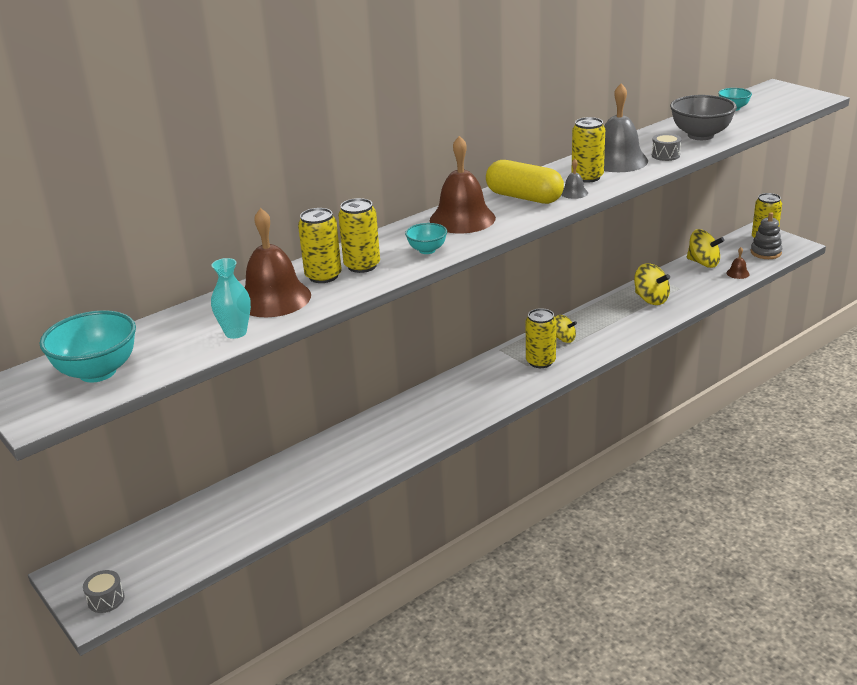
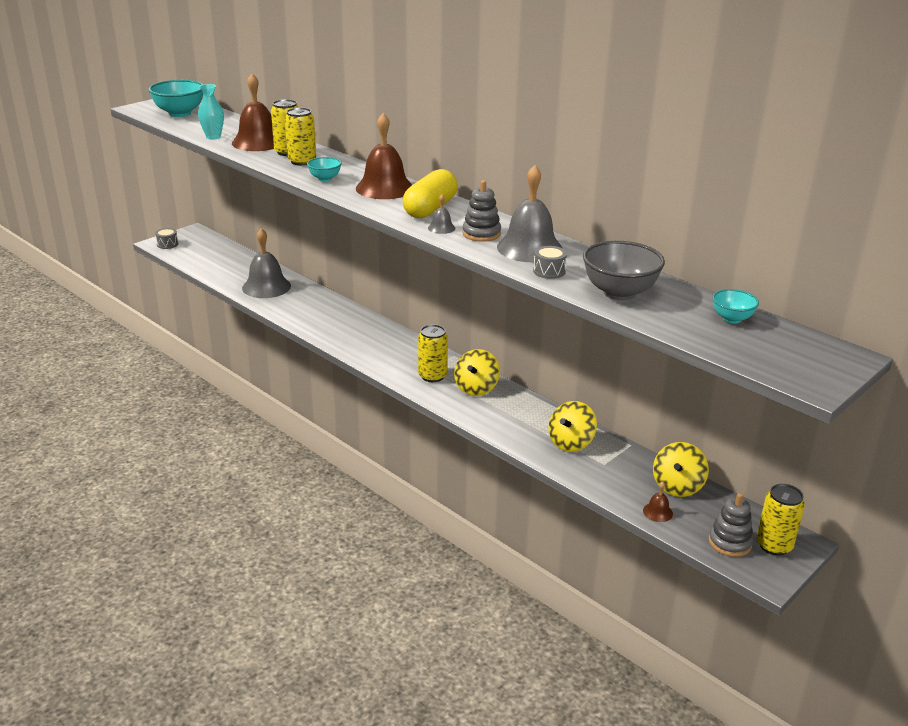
camera: 80 degrees right, 0 degrees up
yellow spinning top [555,315,577,343] -> yellow spinning top [454,349,500,396], size x1.54
yellow can [572,117,605,183] -> grey stacking toy [463,180,501,242]
none -> grey bell [242,228,291,298]

